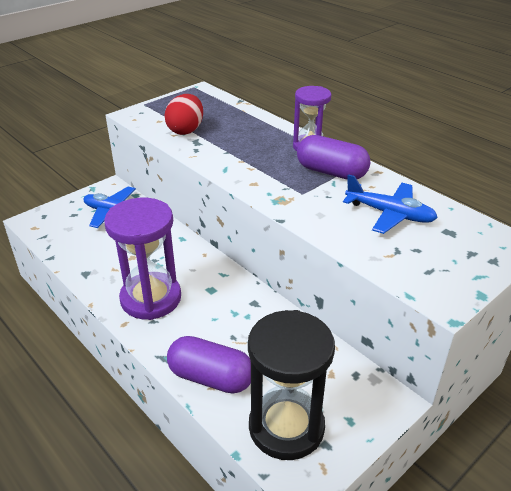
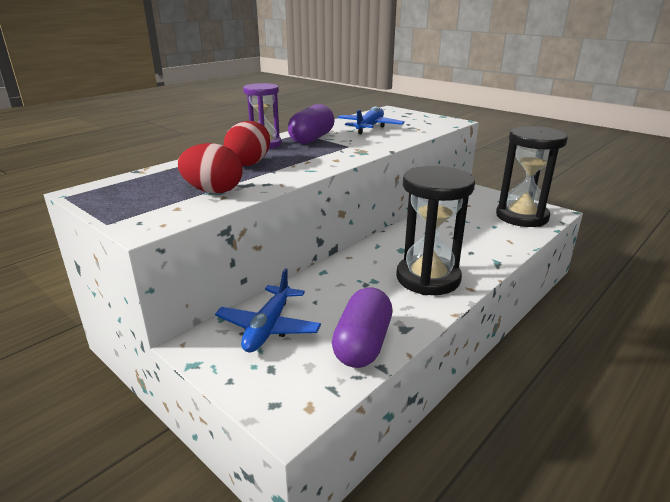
camera: 95 degrees left, 10 degrees down
purple hourglass [104,198,181,320] -> black hourglass [396,166,475,295]
purple capsule [167,336,251,394] -> purple capsule moved to [332,287,392,368]
none -> red egg [223,121,270,166]

